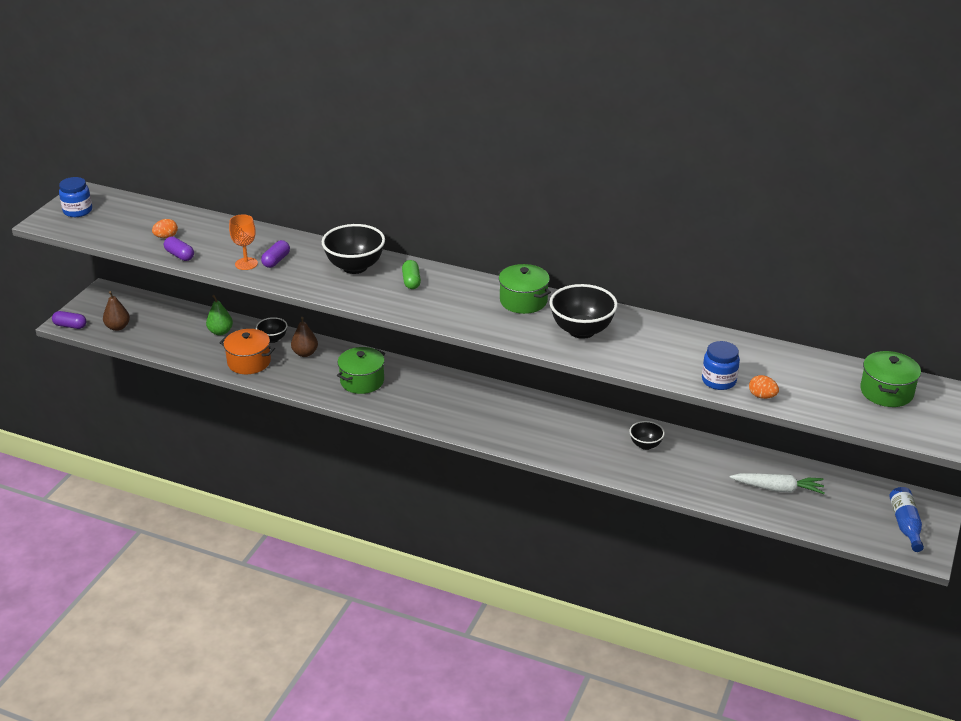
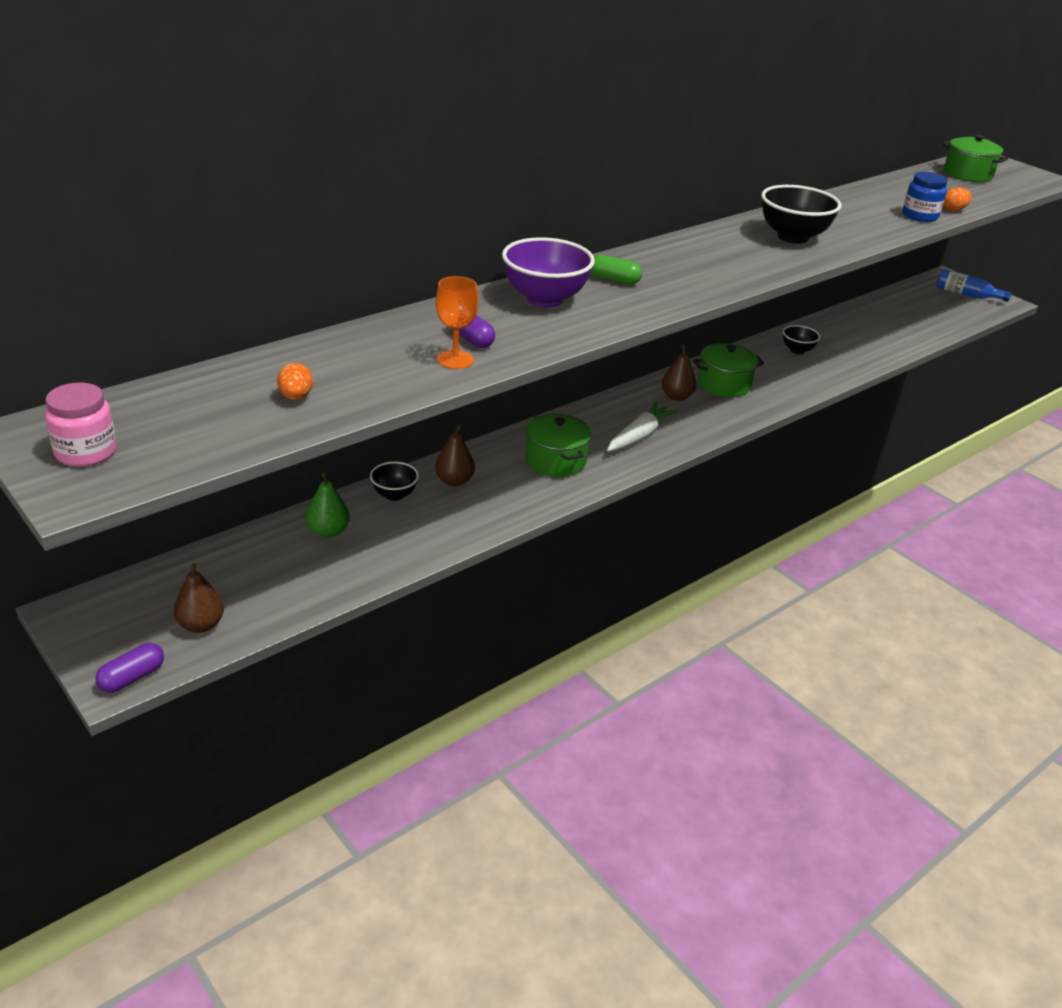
camera: 65 degrees left, 0 degrees up
blue jar [59,177,92,217] -> pink jar [45,383,117,467]
purple capsule [164,236,194,261] -> none
orange pot [219,329,275,374] -> none
black bowl [322,224,385,274] -> purple bowl [502,237,595,307]
green pot [498,264,551,314] -> green pot moved to [693,343,764,397]
white carrot [730,473,825,494] -> white carrot moved to [607,402,679,452]
none -> brown pear [662,344,696,401]

